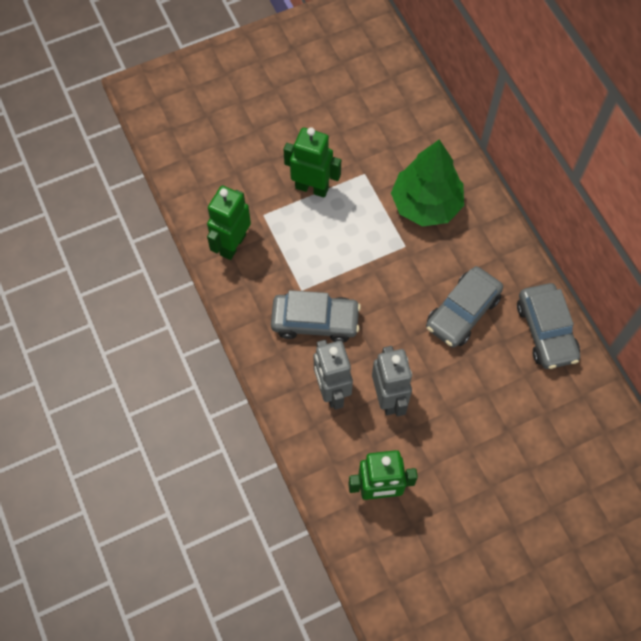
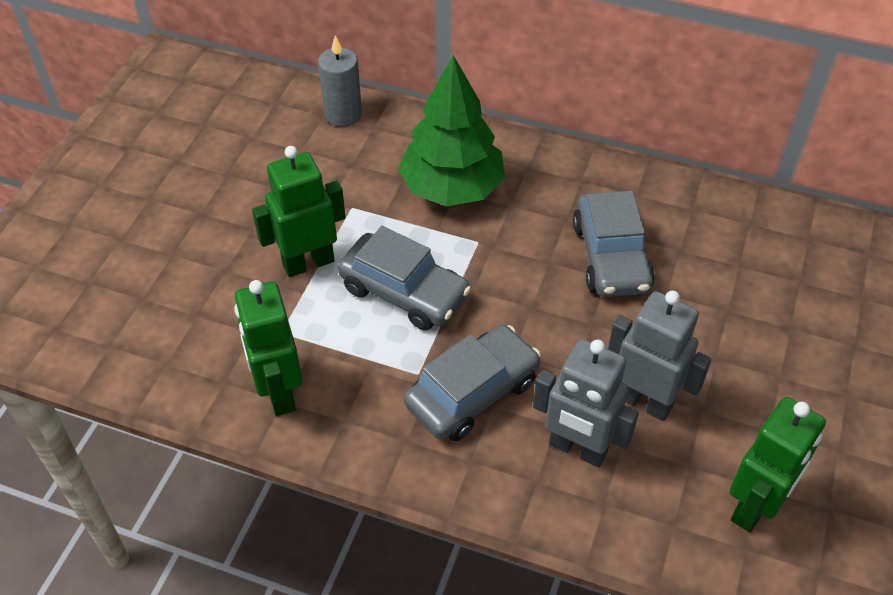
camera: 45 degrees left, 15 degrees down
grey car [517,283,580,369] -> grey car moved to [338,226,471,330]
none -> grey candle [318,35,362,127]

